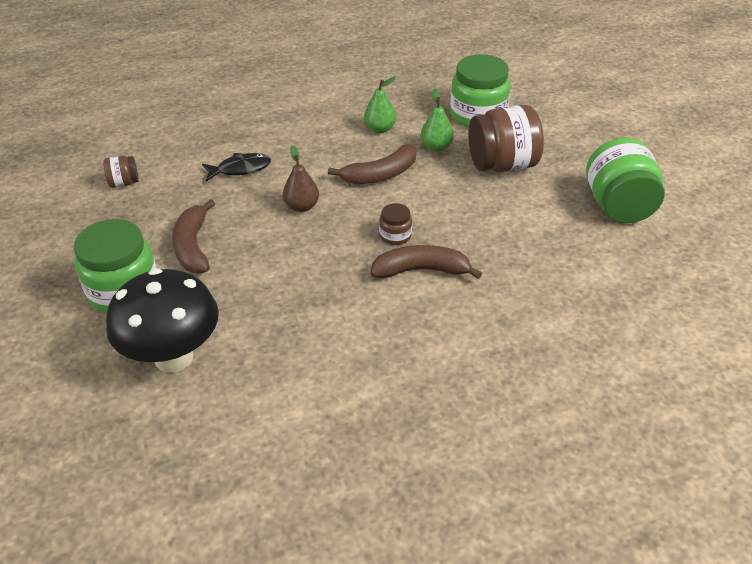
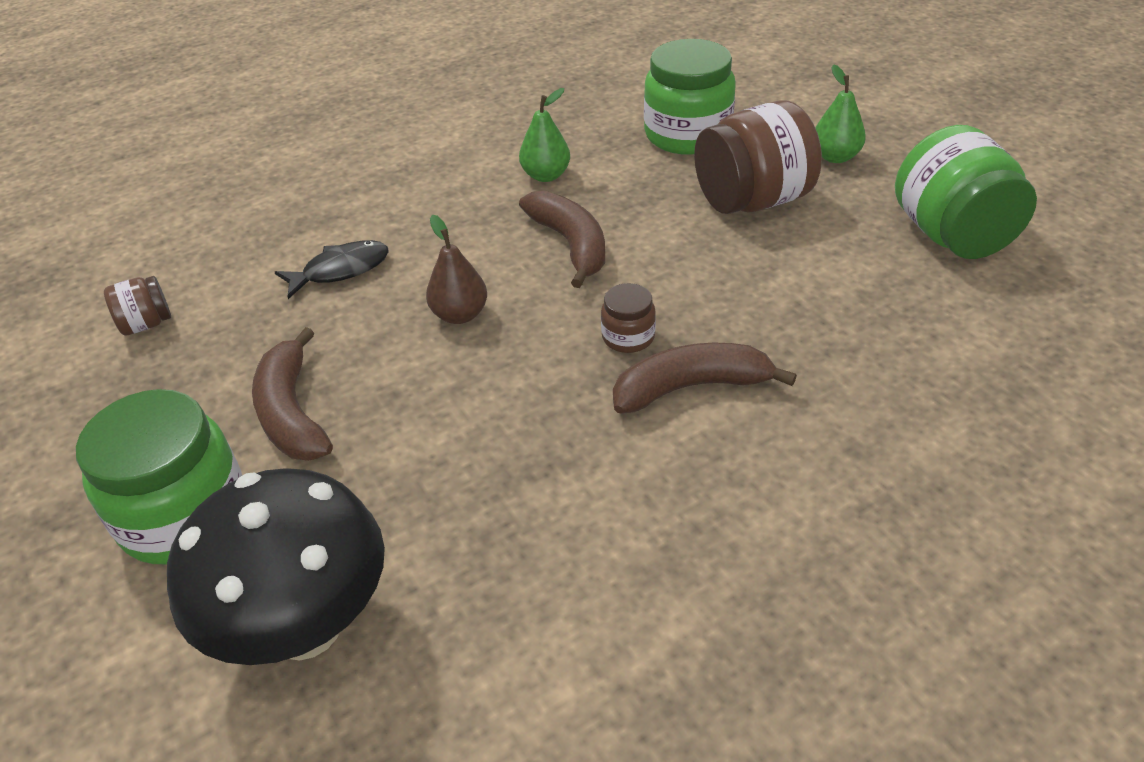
camera: 10 degrees left, 0 degrees up
brown banana [328,144,417,184] -> brown banana turned 75 degrees counterclockwise [519,190,605,288]
green pear [420,88,454,152] -> green pear moved to [816,64,866,163]

